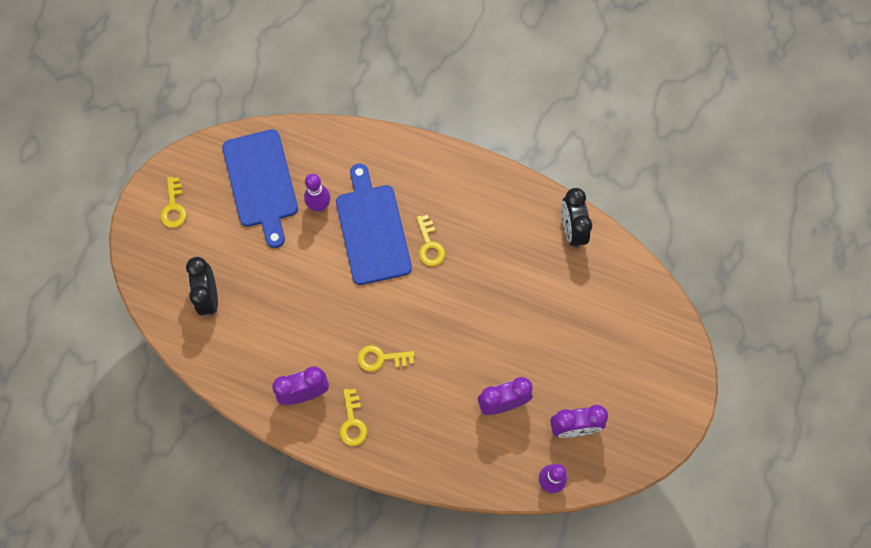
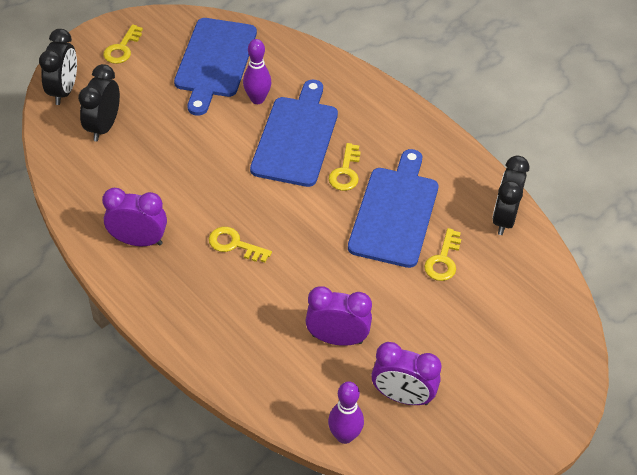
camera: 25 degrees right, 20 degrees down
yellow key [339,389,367,446] -> yellow key moved to [424,228,461,281]
none -> black clock [39,29,77,105]
none -> blue cutting board [348,149,438,268]

